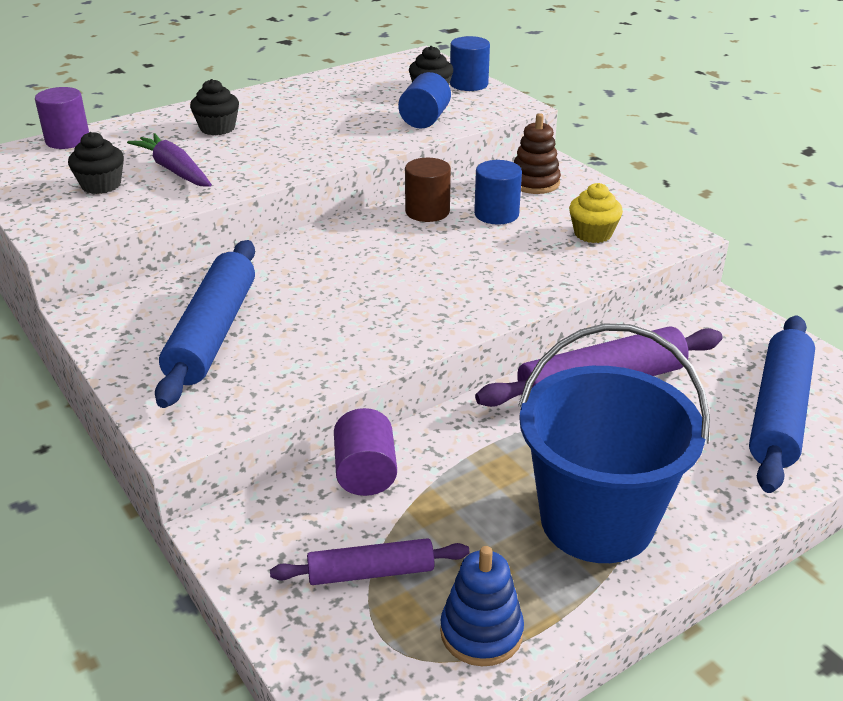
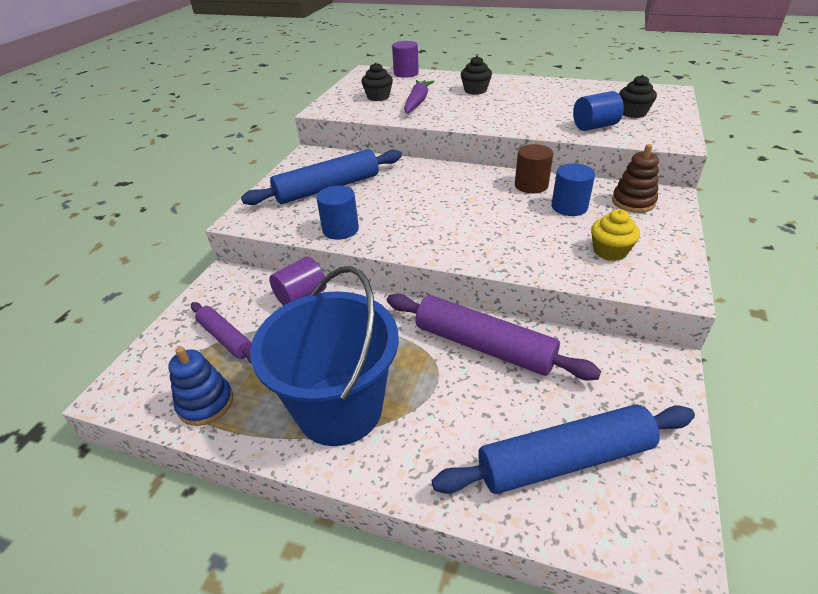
camera: 55 degrees right, 5 degrees up
blue cylinder [450,36,490,91] -> blue cylinder moved to [316,185,359,240]

